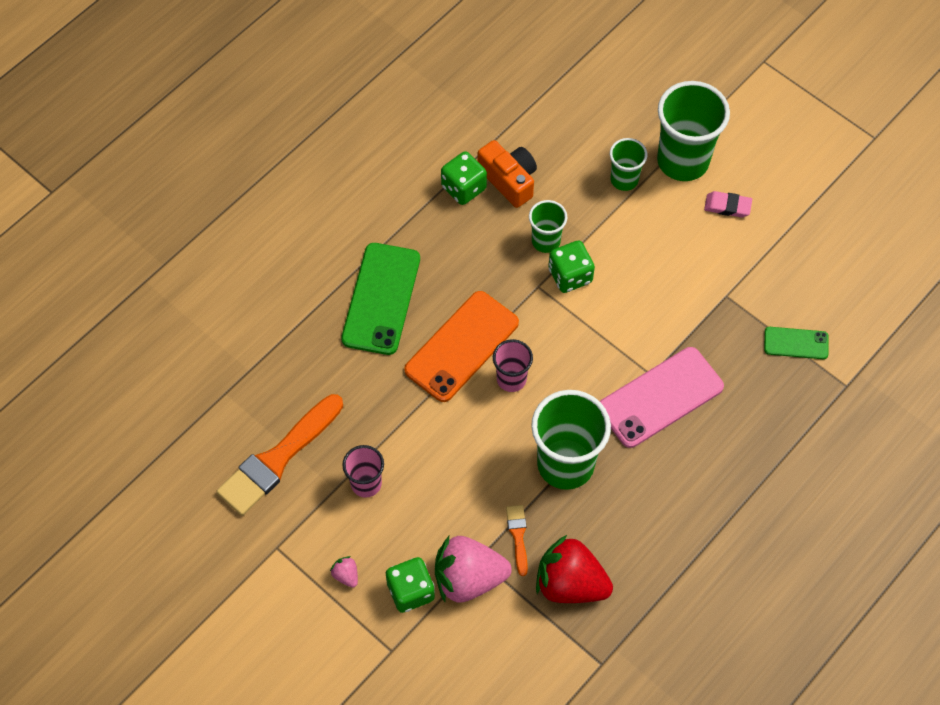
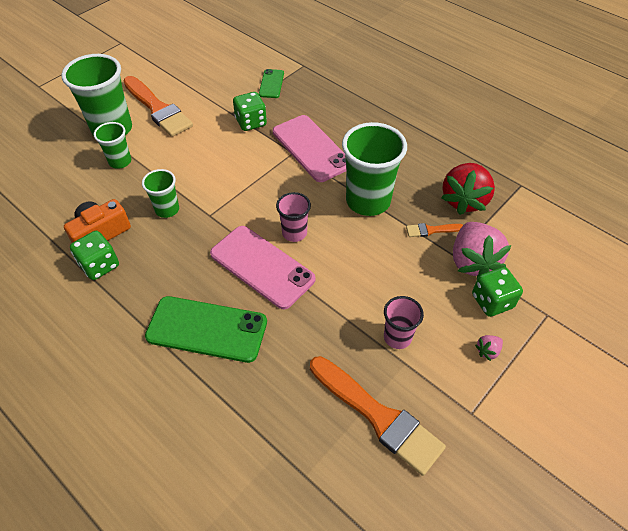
camera: 90 degrees left, 10 degrees down
orange phone [404,291,519,402] -> pink phone [210,226,316,309]
green dice [548,240,595,293] -> green dice moved to [233,92,267,131]
pink eraser [704,191,752,218] -> orange brush [123,76,193,137]

